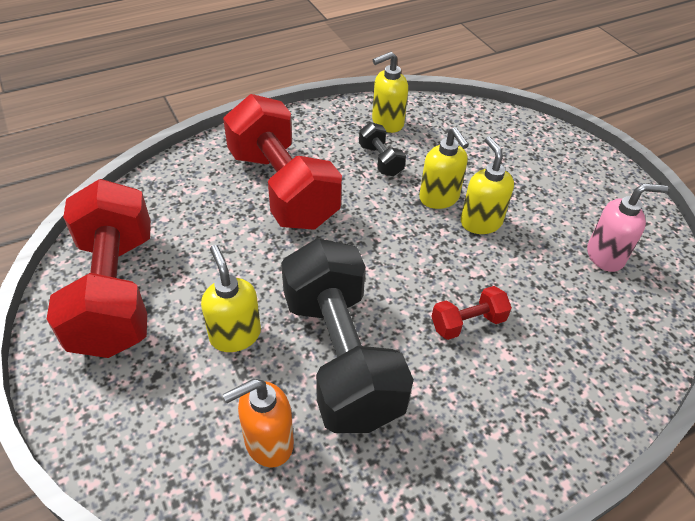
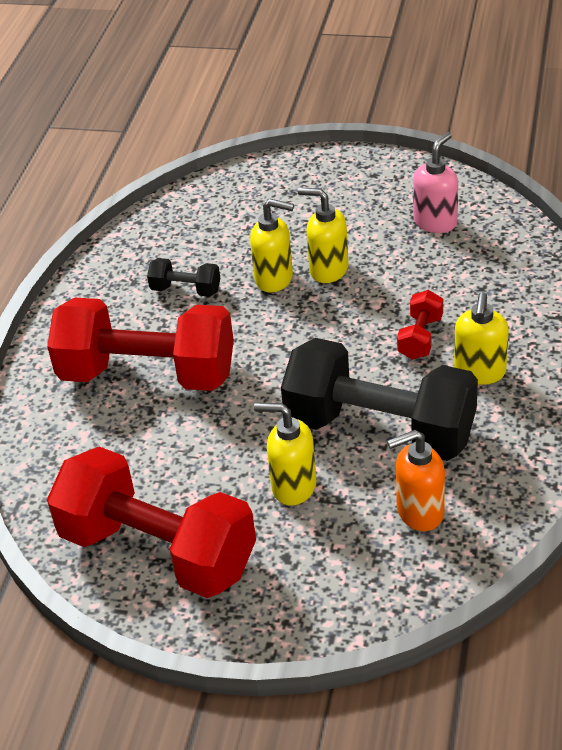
camera: 45 degrees left, 5 degrees down
orange soap dispenser [223,379,294,467] -> orange soap dispenser turned 60 degrees clockwise [387,430,445,531]
yellow soap dispenser [372,52,408,133] -> yellow soap dispenser moved to [454,292,509,385]

